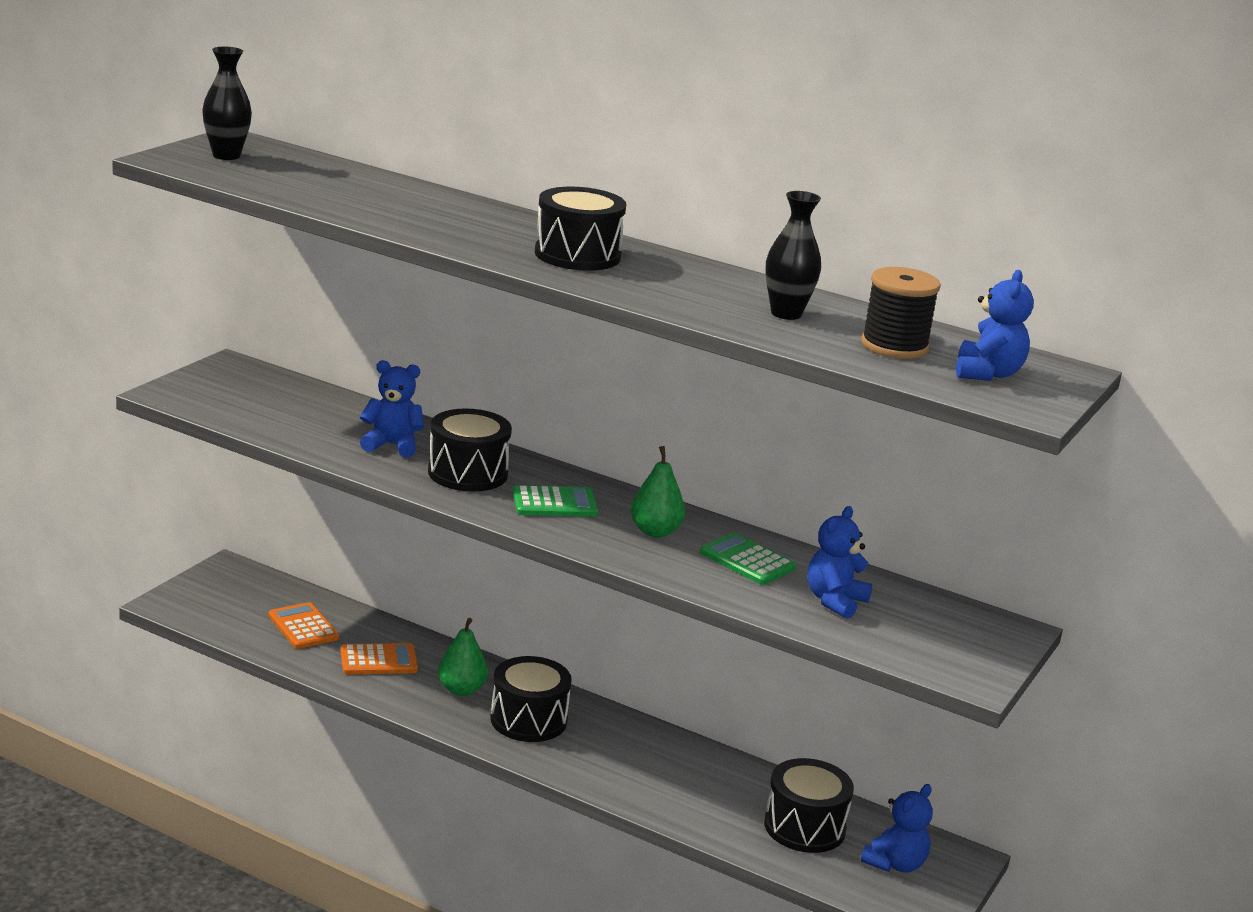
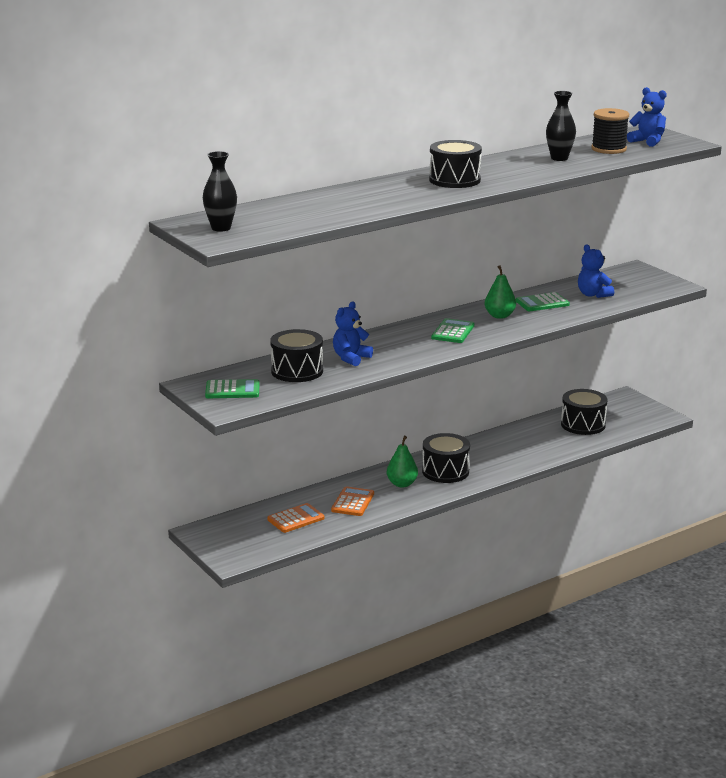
camera: 60 degrees left, 0 degrees up
orange calculator [269,602,339,649] -> orange calculator turned 150 degrees clockwise [267,503,325,533]
black drum [428,408,512,492] -> black drum moved to [270,329,323,382]
blue teddy bear [861,784,933,873] -> none
none -> green calculator [205,379,260,398]

